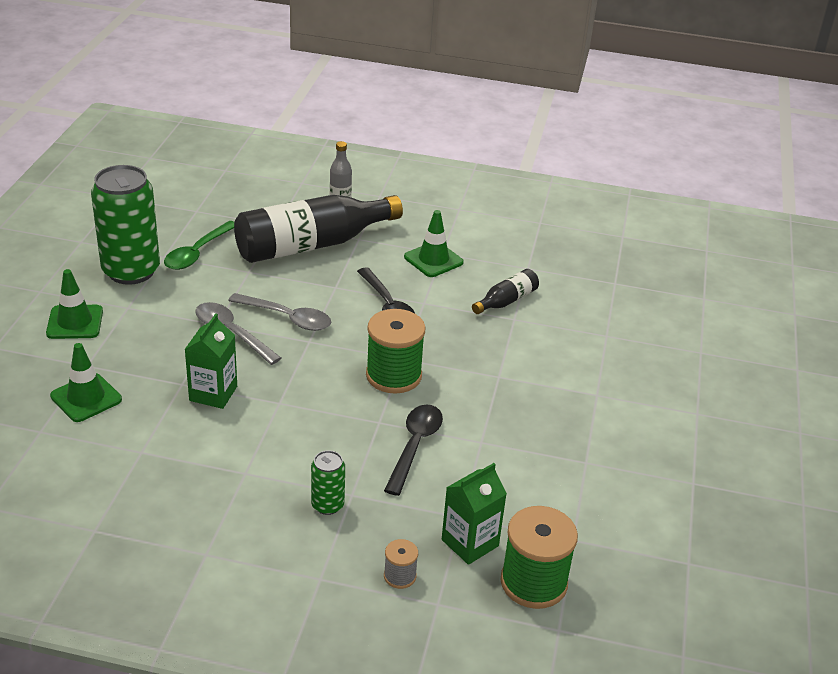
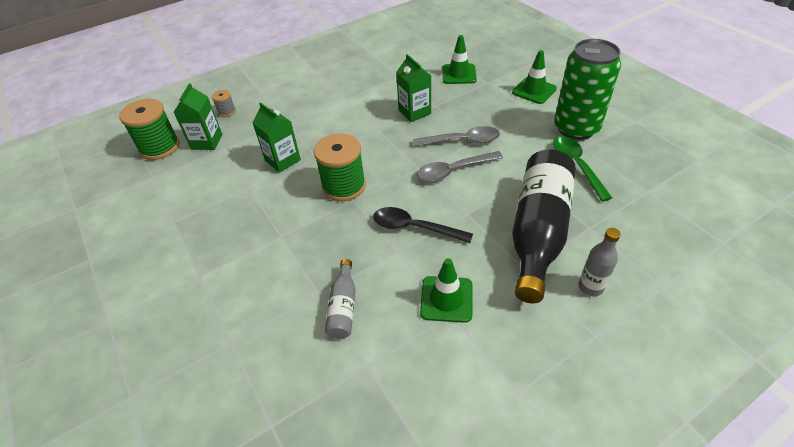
camera: 140 degrees right, 10 degrees up
green can [311,450,345,515] -> none
black spoon [384,404,443,496] -> green carton [252,102,301,173]
black bottle [472,269,539,314] -> grey bottle [325,259,356,339]

